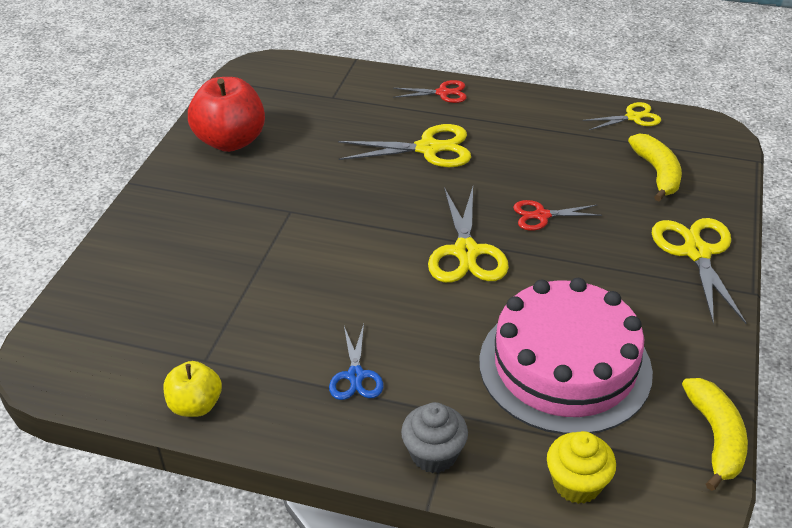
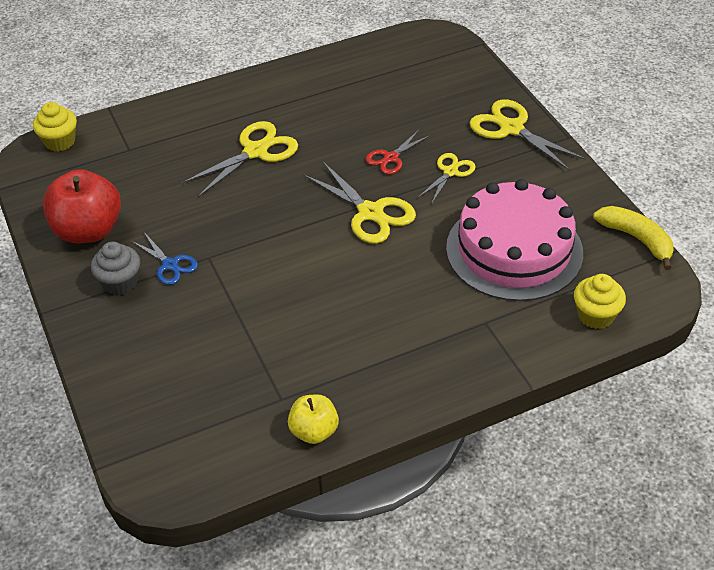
camera: 40 degrees left, 5 degrees up
blue scissors [329,324,383,400] -> blue scissors moved to [131,232,198,285]
red scissors [393,80,467,103] -> none
grey cupcake [401,402,468,473] -> grey cupcake moved to [91,242,140,295]
yellow scissors [582,102,661,130] -> yellow scissors moved to [419,153,476,203]
yellow banana [628,133,682,201] -> none
none -> yellow cupcake [33,102,77,151]

